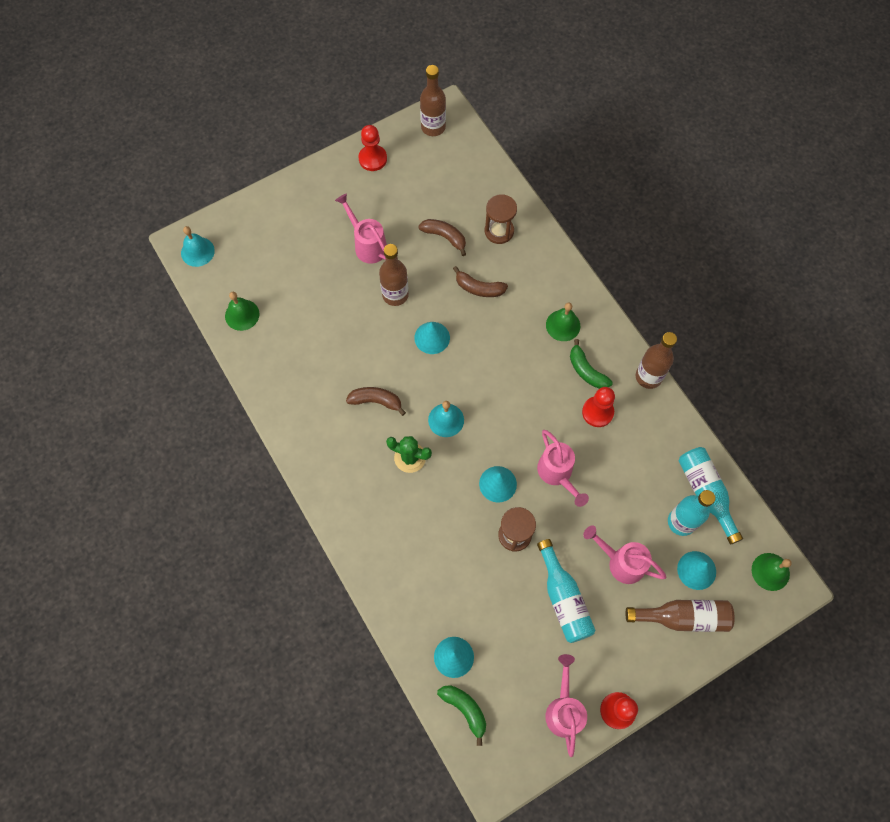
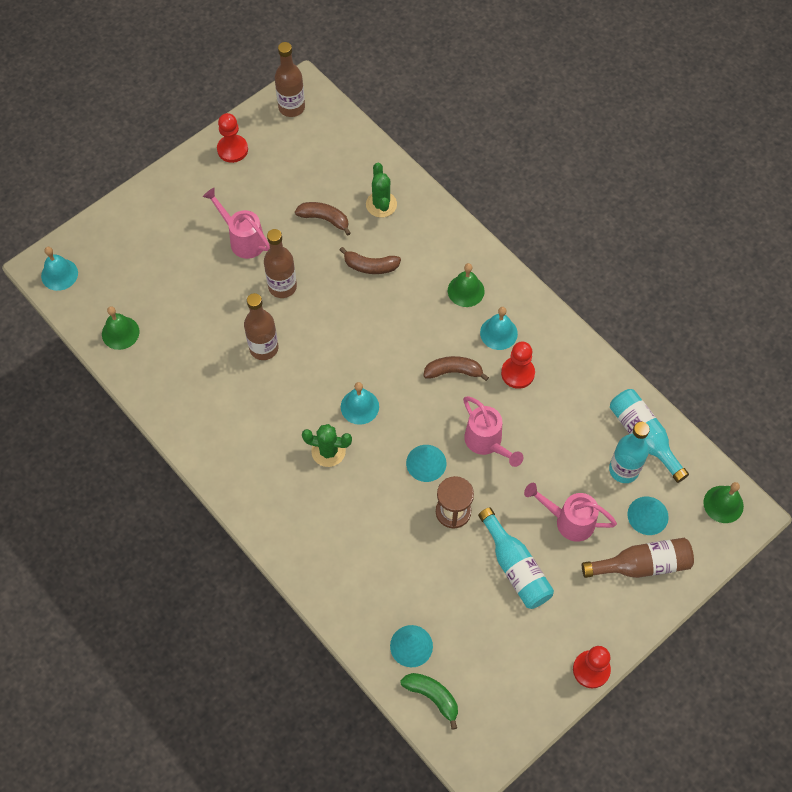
camera: 10 degrees left, 5 degrees down
brown banana [346,387,406,416] -> brown banana moved to [423,356,489,381]
turquoise cone [414,322,450,354] -> none
brown hourglass [485,194,517,244] -> green cactus [366,163,397,218]
pink watering can [545,654,587,757] -> none
green banana [570,339,613,389] -> turquoise bell [480,307,518,350]
brown bottle [636,332,677,389] -> brown bottle moved to [244,293,278,360]

